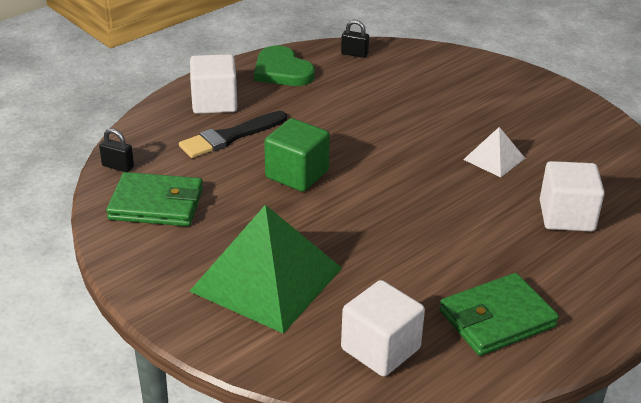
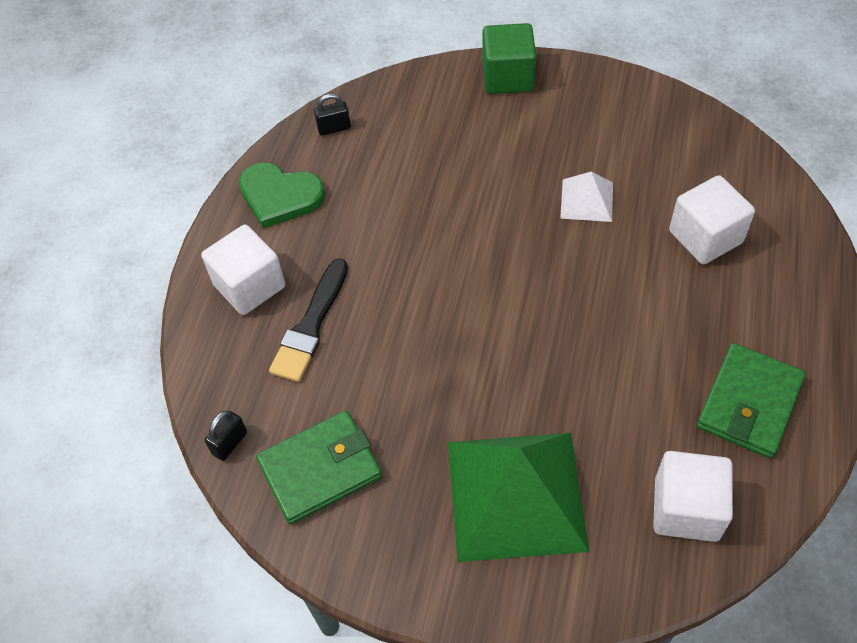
camera: 30 degrees left, 20 degrees up
black padlock [99,128,134,172] -> black padlock turned 45 degrees counterclockwise [205,410,247,461]
green cube [264,118,330,192] -> green cube moved to [482,23,536,94]

